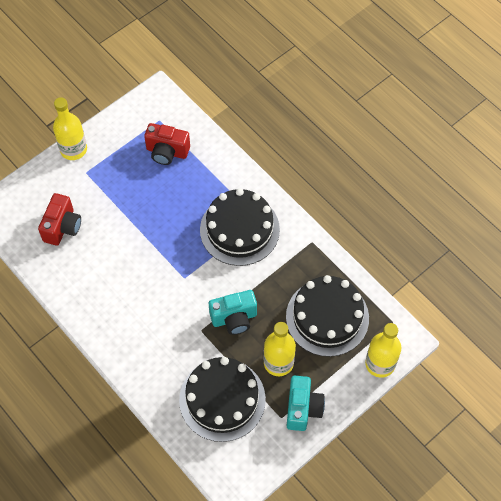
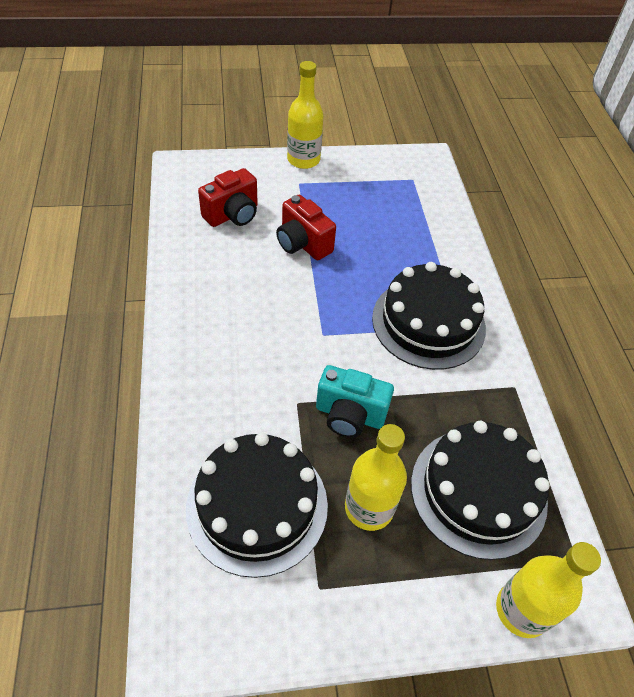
camera: 30 degrees right, 10 degrees down
red camera [144,123,190,165] -> red camera moved to [276,195,336,260]
turquoise camera [287,376,325,431] -> none

